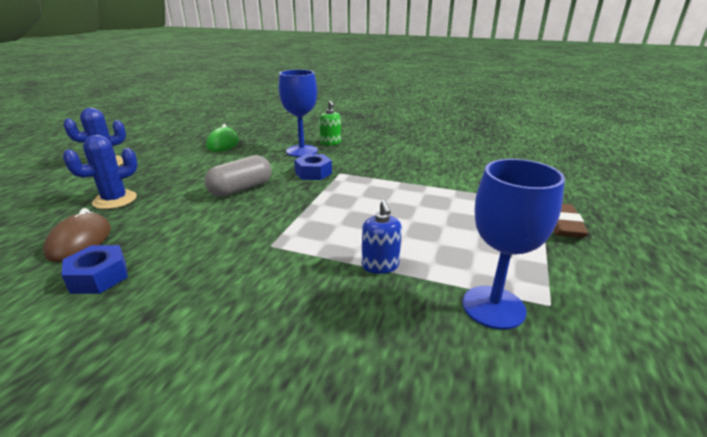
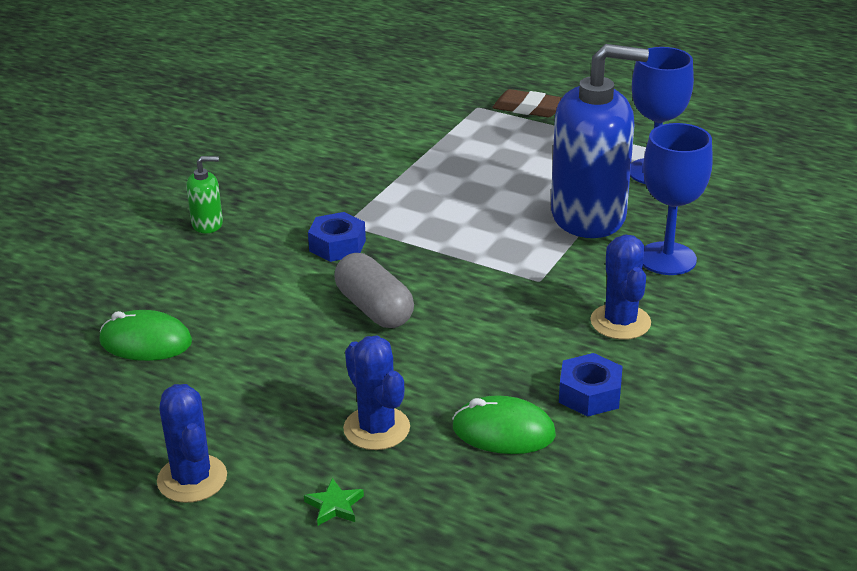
camera: 80 degrees left, 5 degrees up
brown mouse [43,208,111,262] -> green mouse [452,395,556,454]
blue goblet [279,70,318,157] -> blue goblet moved to [643,123,713,275]
blue soap dispenser [362,200,402,274] -> blue soap dispenser [551,44,649,238], size x2.41
none -> green star [304,478,364,526]
none -> blue cactus [590,235,651,340]

